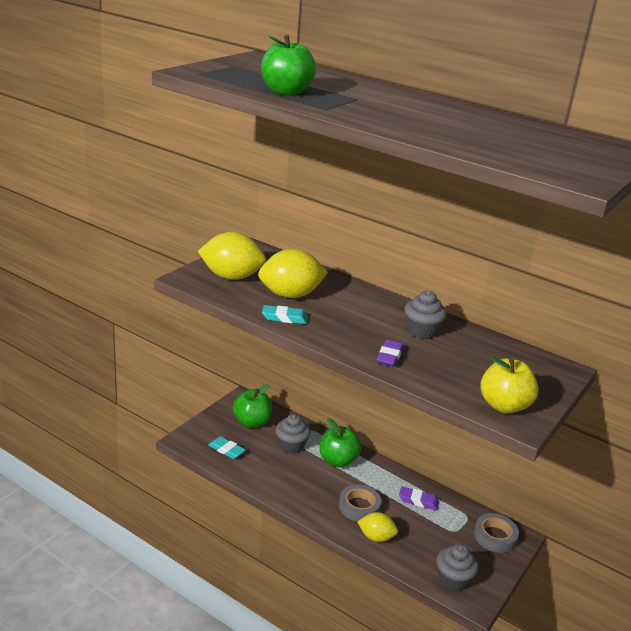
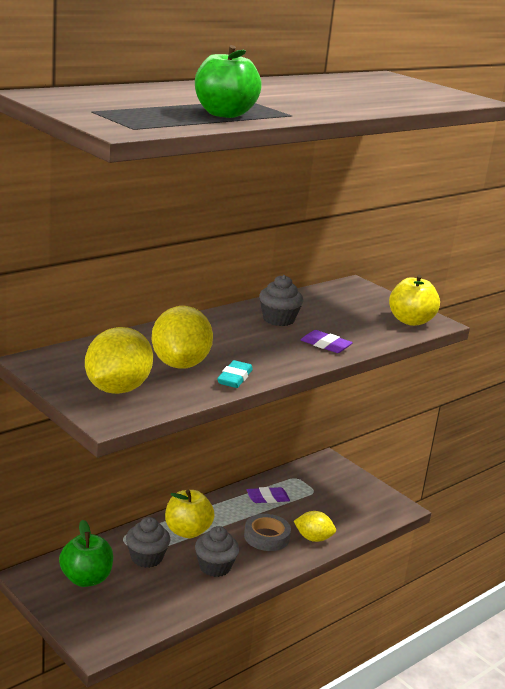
camera: 75 degrees left, 5 degrees down
turquoise eraser [208,436,246,459] -> none
green apple [320,418,361,467] -> yellow apple [165,489,215,538]
yellow lemon [357,512,398,542] -> yellow lemon turned 75 degrees clockwise [294,511,336,542]
purple eraser [399,486,439,511] -> purple eraser turned 45 degrees clockwise [247,487,290,503]
grey cupcake [436,544,479,591] -> grey cupcake moved to [195,526,239,577]
grey tape [474,513,519,553] -> none

